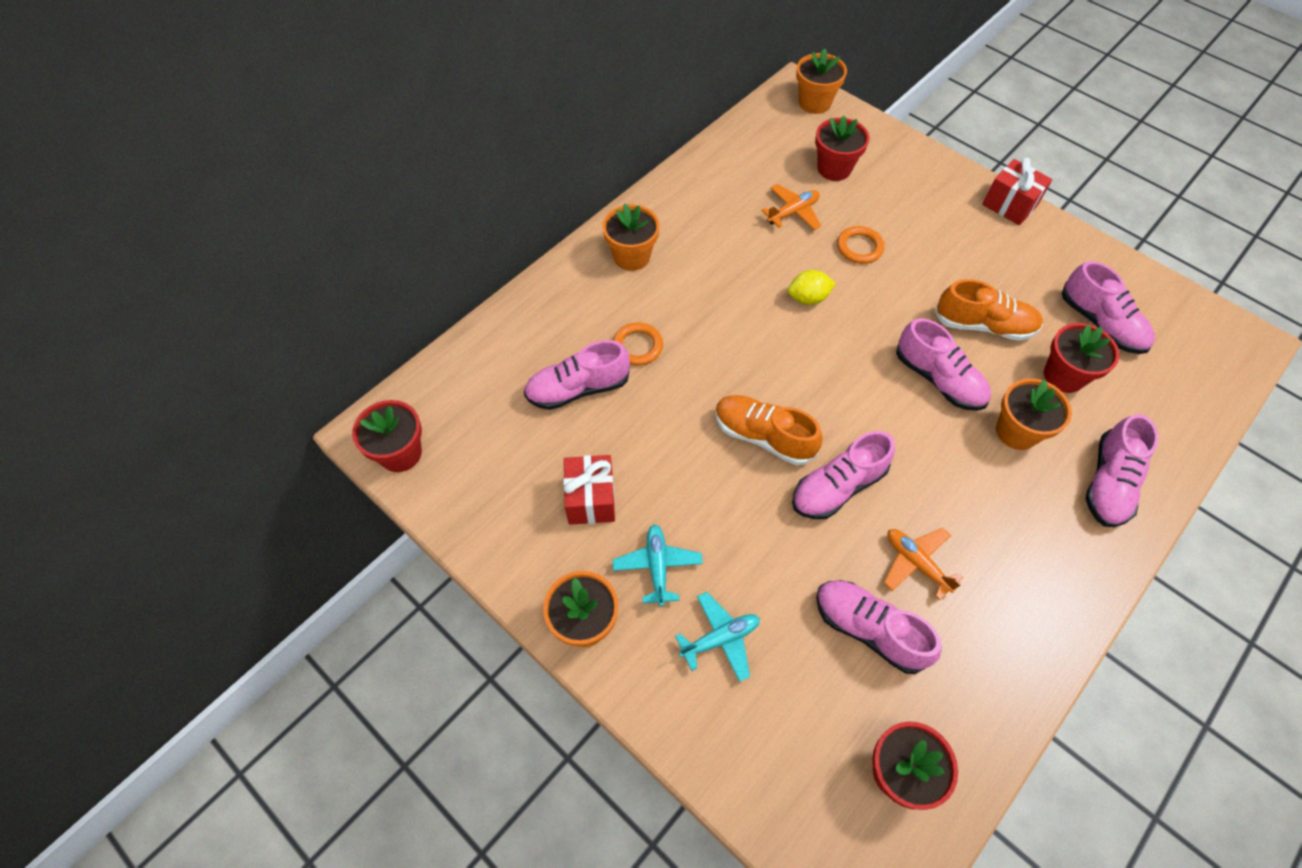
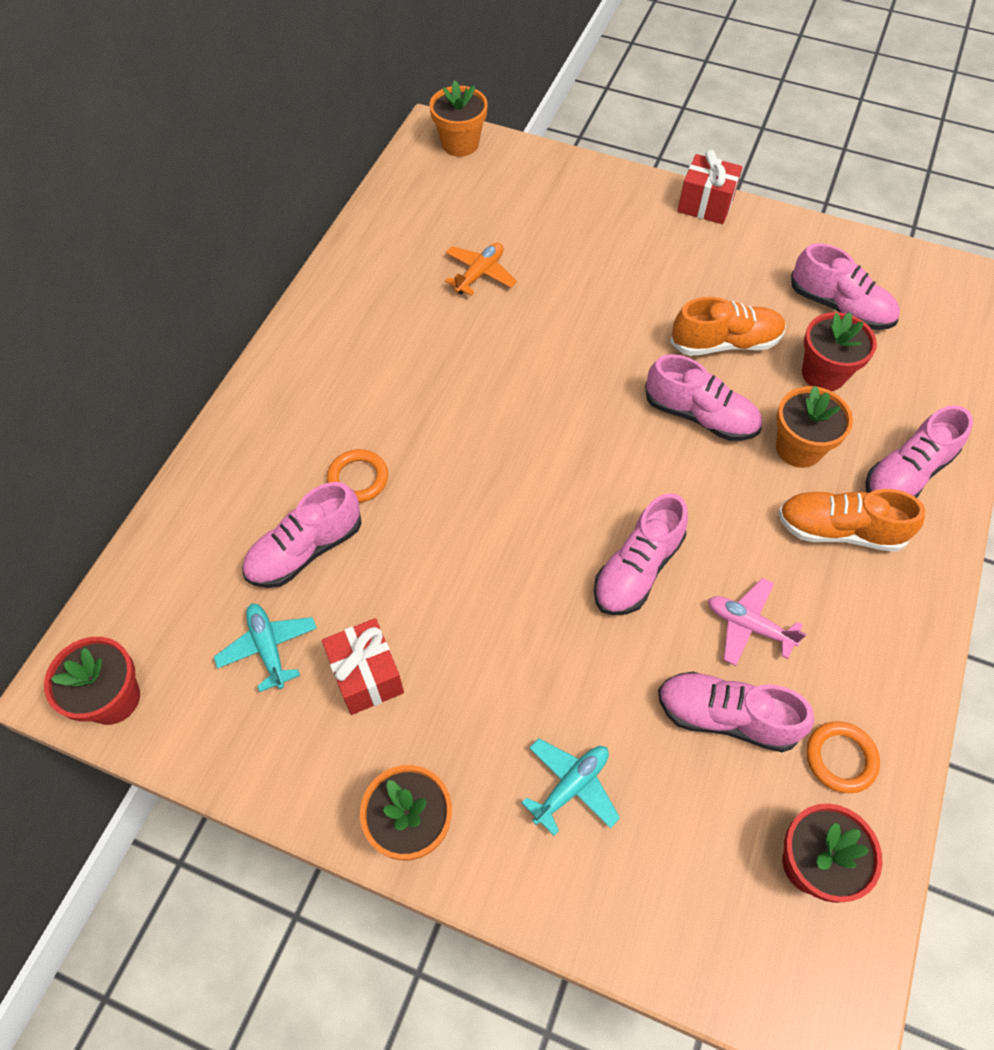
camera: 20 degrees left, 0 degrees up
orange flower pot [602,204,660,271] -> none
turquoise plane [612,524,703,606] -> turquoise plane moved to [214,604,317,692]
orange shoe [715,395,823,465] -> orange shoe moved to [778,489,926,552]
yellow lemon [788,270,836,305] -> none
red flower pot [815,115,870,181] -> none
orange ring [837,226,884,264] -> orange ring moved to [806,722,880,793]
orange plane [884,528,963,600] -> pink plane [708,578,806,666]
pink shoe [1085,414,1158,527] -> pink shoe turned 45 degrees clockwise [865,405,973,498]

